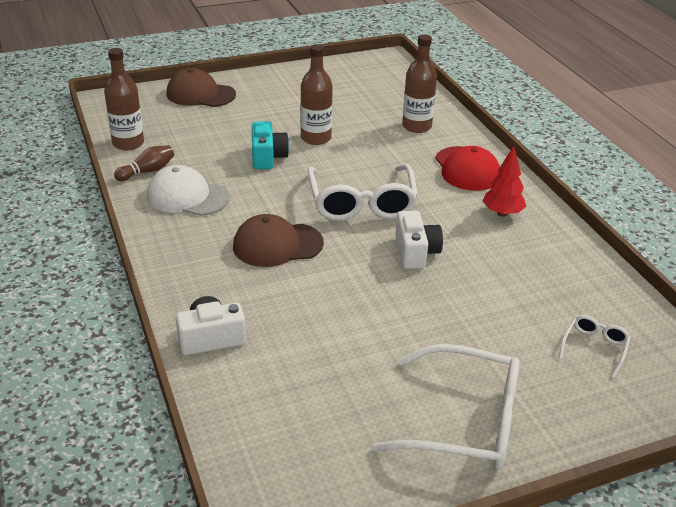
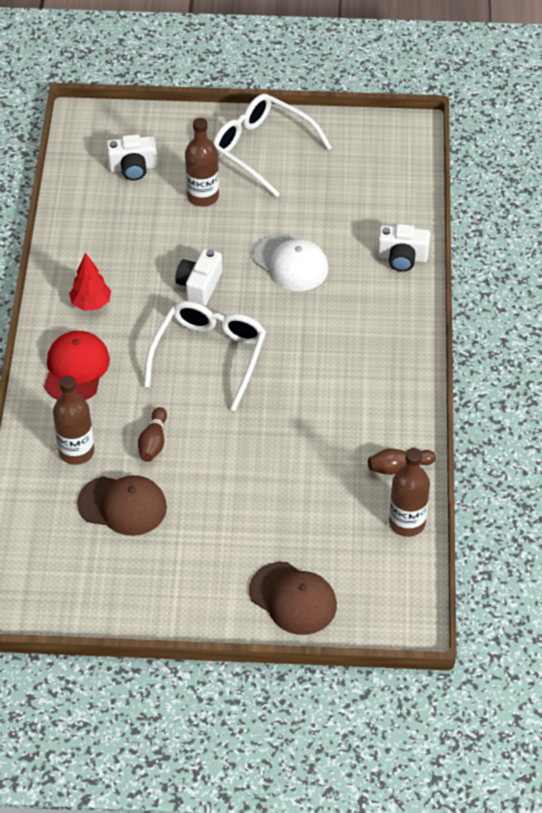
camera: 155 degrees left, 15 degrees up
white cap [147,165,230,216] -> white cap moved to [253,233,329,291]
brown cap [233,214,324,267] -> brown cap moved to [77,475,167,536]
turquoise camera [252,121,289,169] -> none
brown bottle [300,44,333,145] -> brown bottle moved to [185,118,219,207]
white glasses [559,315,631,378] -> white camera [106,135,158,181]
none -> brown bowling pin [138,407,167,462]

